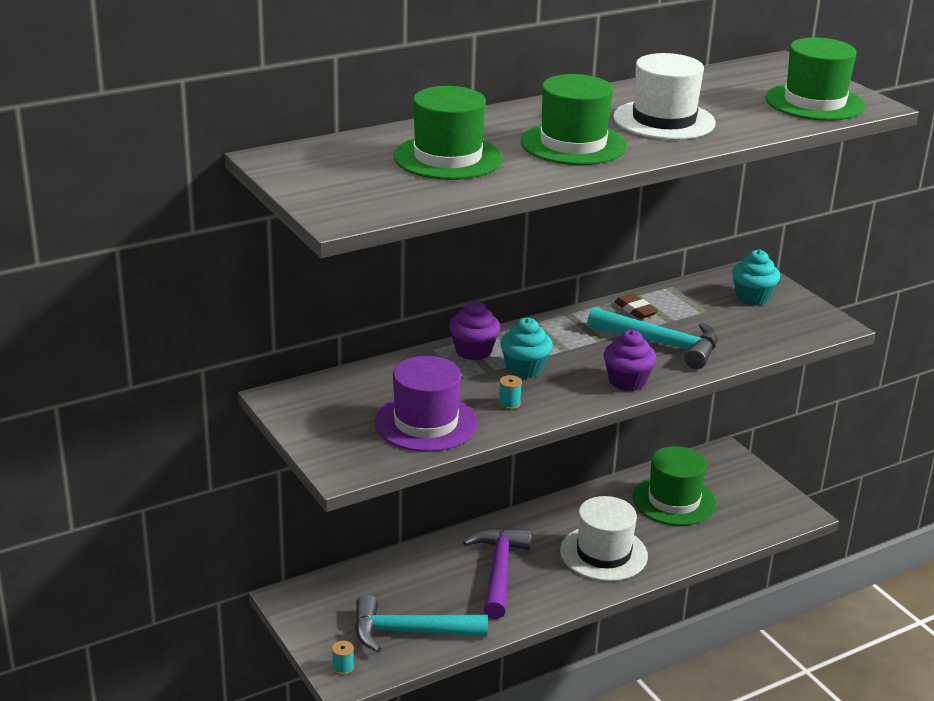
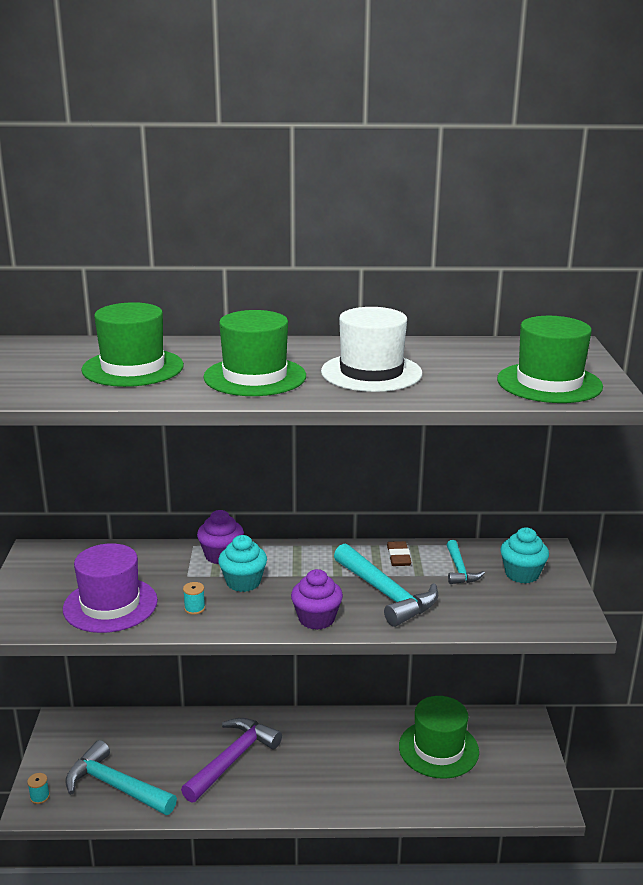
camera: 30 degrees right, 5 degrees down
white hat [560,496,648,581] -> none
none -> turquoise hammer [447,540,485,584]

